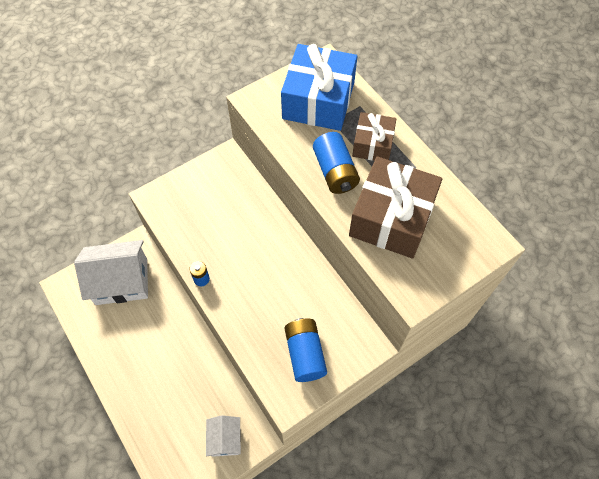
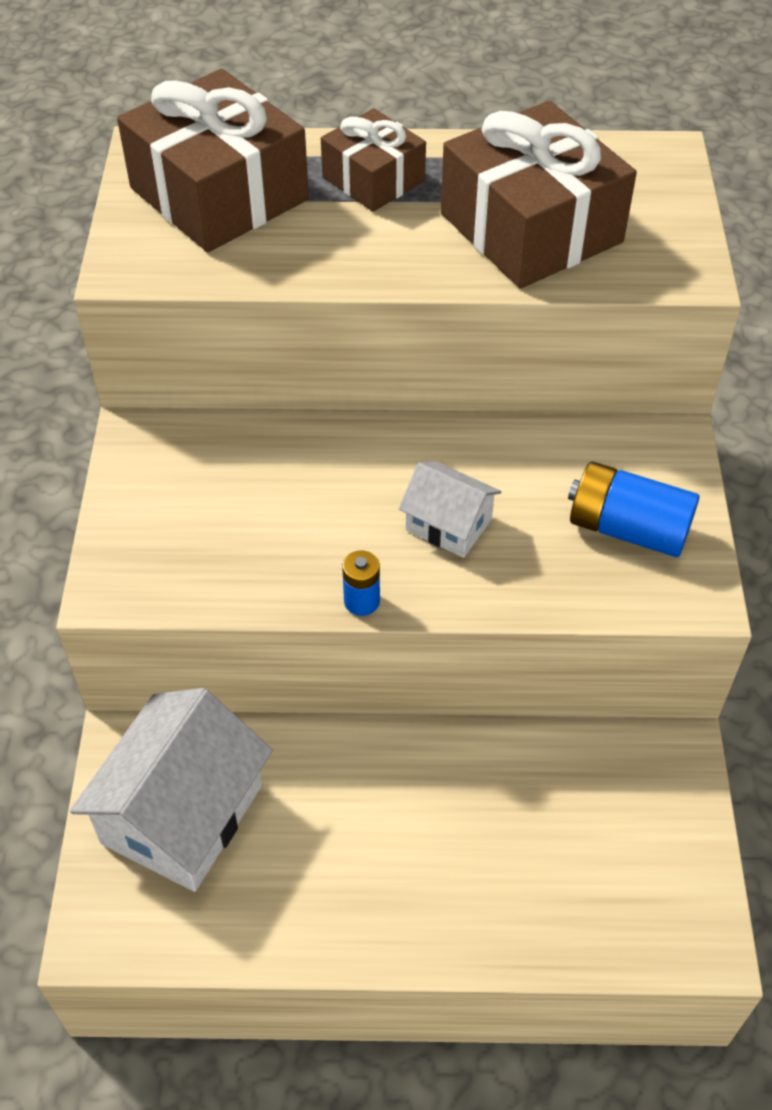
camera: 55 degrees left, 10 degrees down
white house [206,415,241,457] -> white house moved to [399,461,502,558]
blue gift [281,44,357,131] -> brown gift [117,69,309,252]
blue battery [313,132,360,194] -> none

